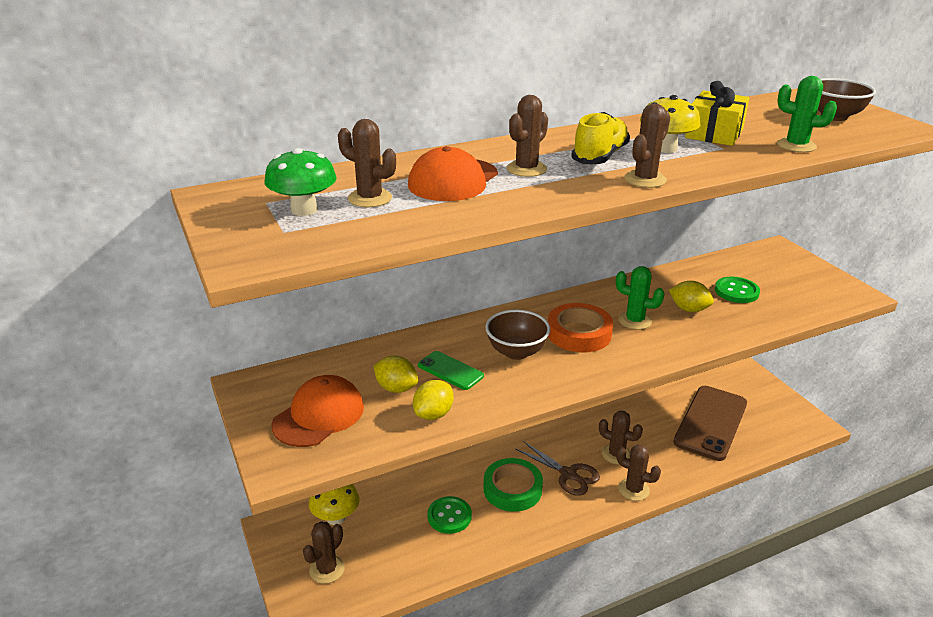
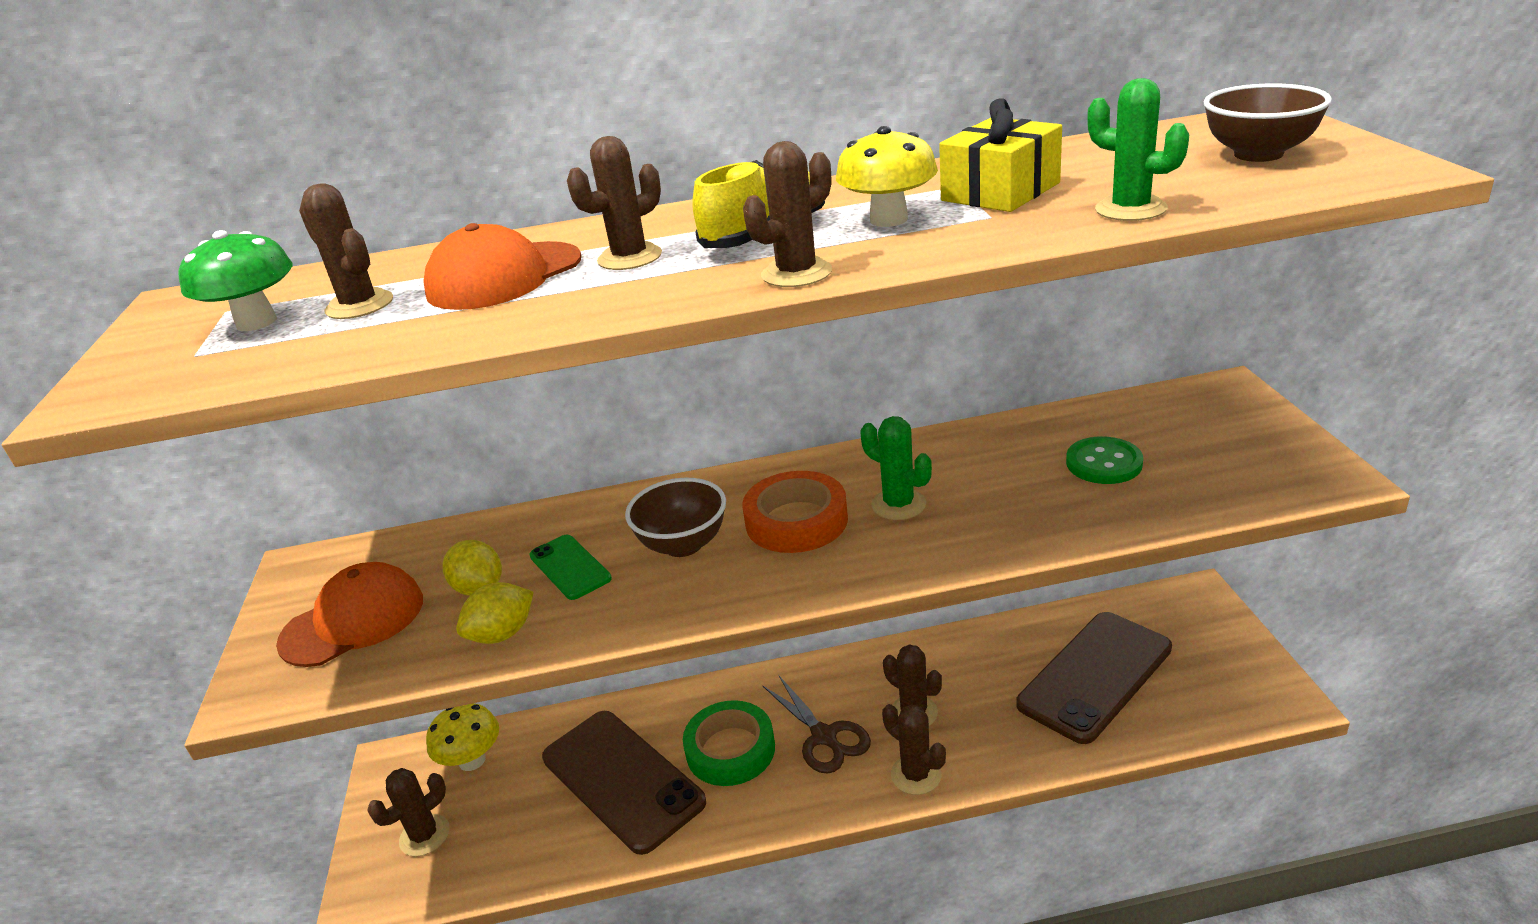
camera: 20 degrees right, 0 degrees up
green button [427,496,472,534] -> brown phone [542,711,706,855]
yellow lemon [669,281,714,312] -> none

